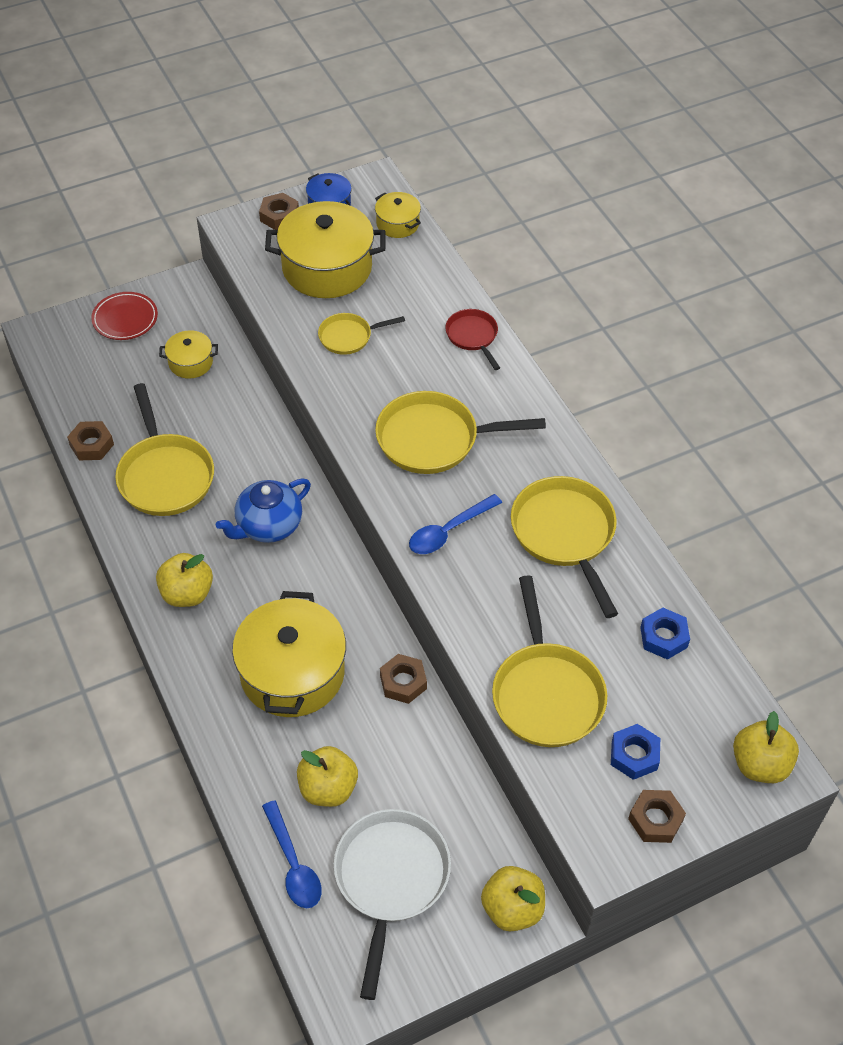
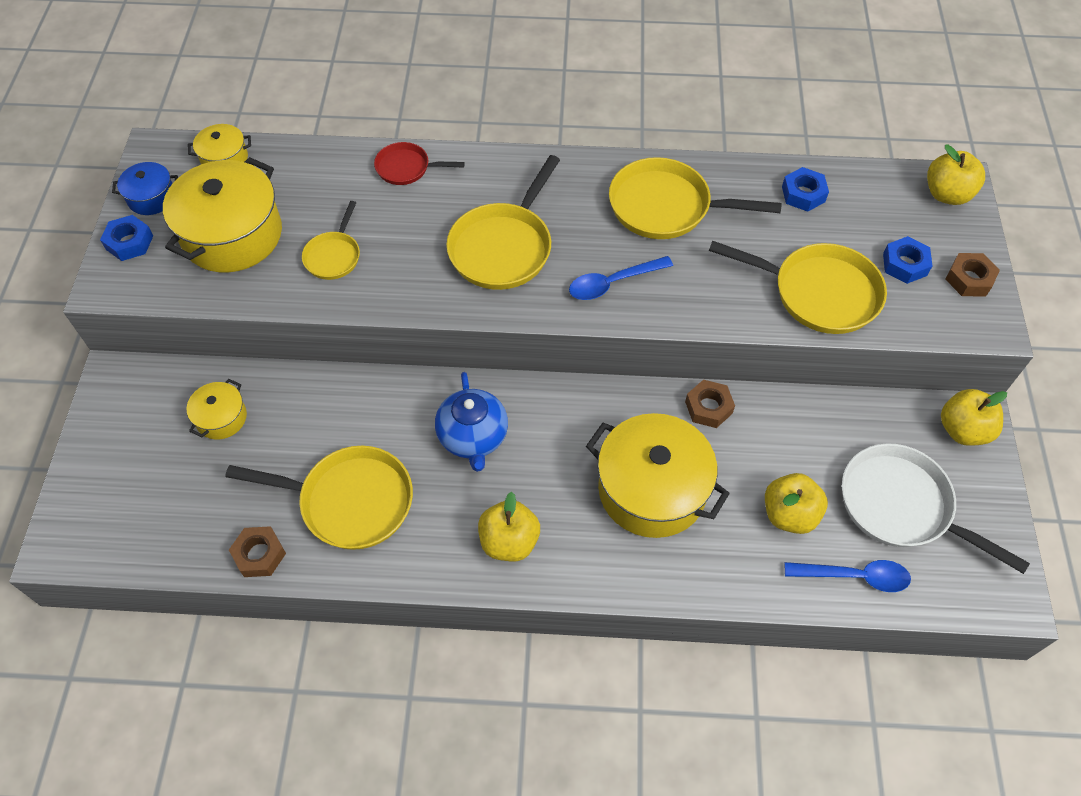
camera: 60 degrees left, 5 degrees up
red plate [91,292,158,340] -> none
brown nut [259,193,299,230] -> blue nut [100,215,153,261]
blue spoon [409,494,502,554] -> blue spoon turned 75 degrees clockwise [569,256,673,300]

